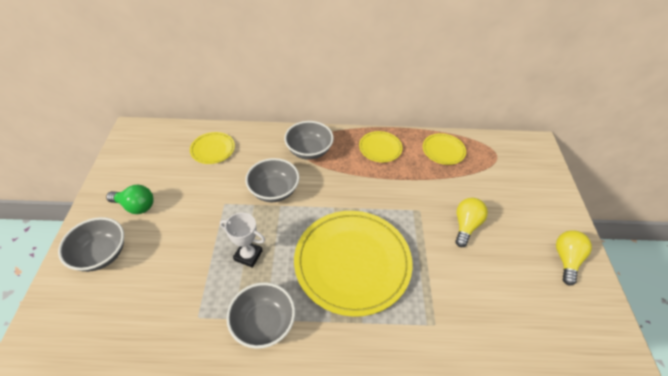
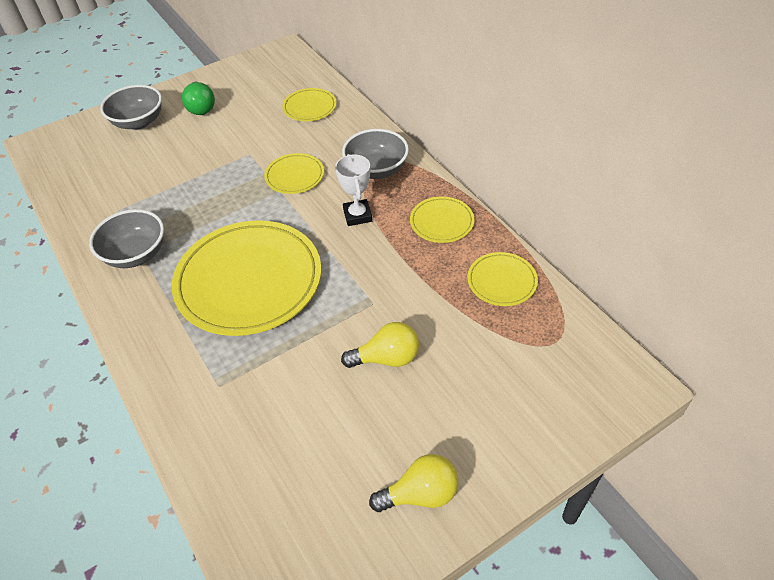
camera: 60 degrees right, 0 degrees up
white trophy [220,213,265,268] -> white trophy moved to [335,154,372,226]
grey bowl [245,158,299,202] -> yellow plate [264,153,324,194]

